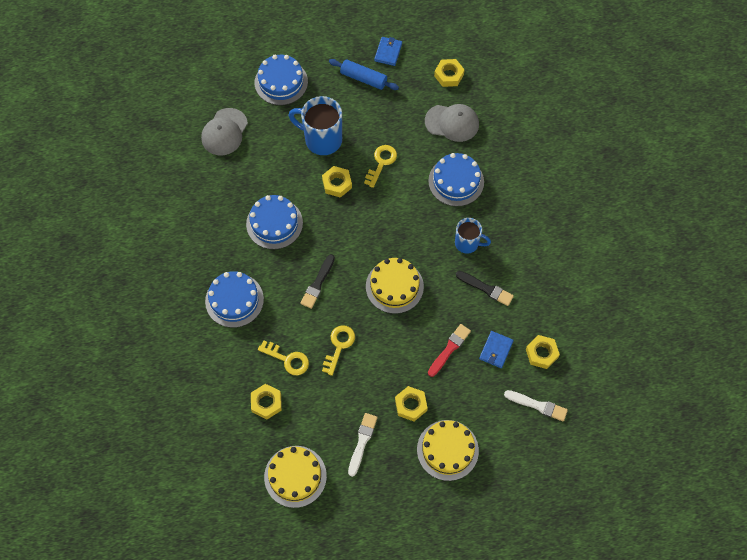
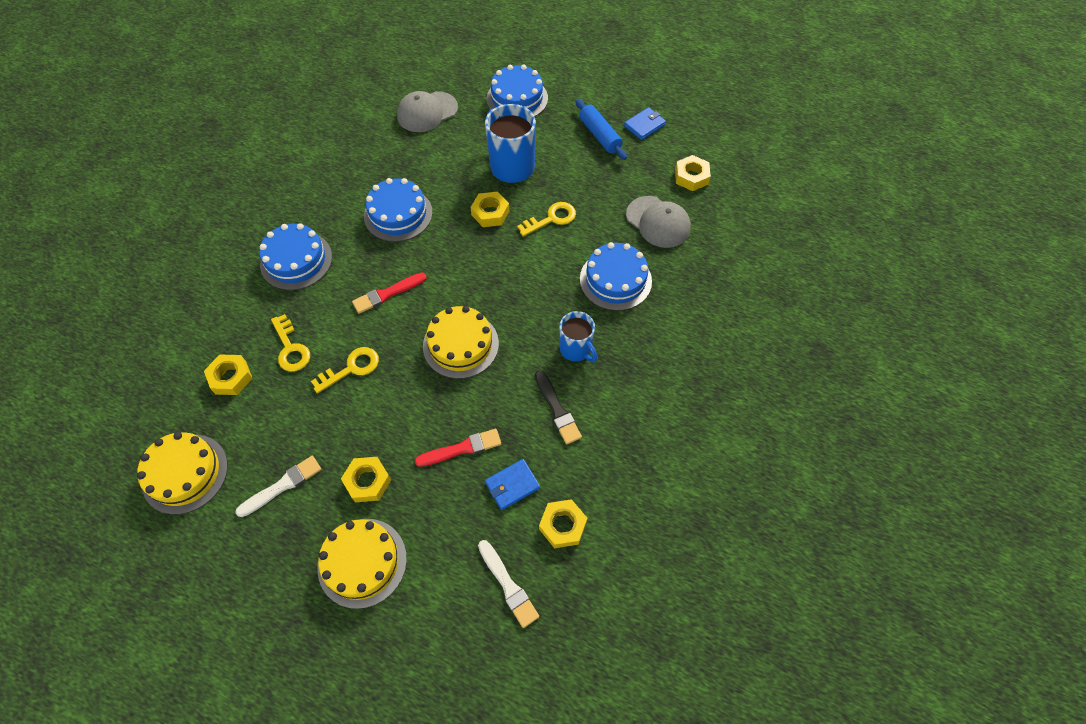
camera: 35 degrees right, 5 degrees down
black brush [300,254,335,309] -> red brush [352,273,427,314]

